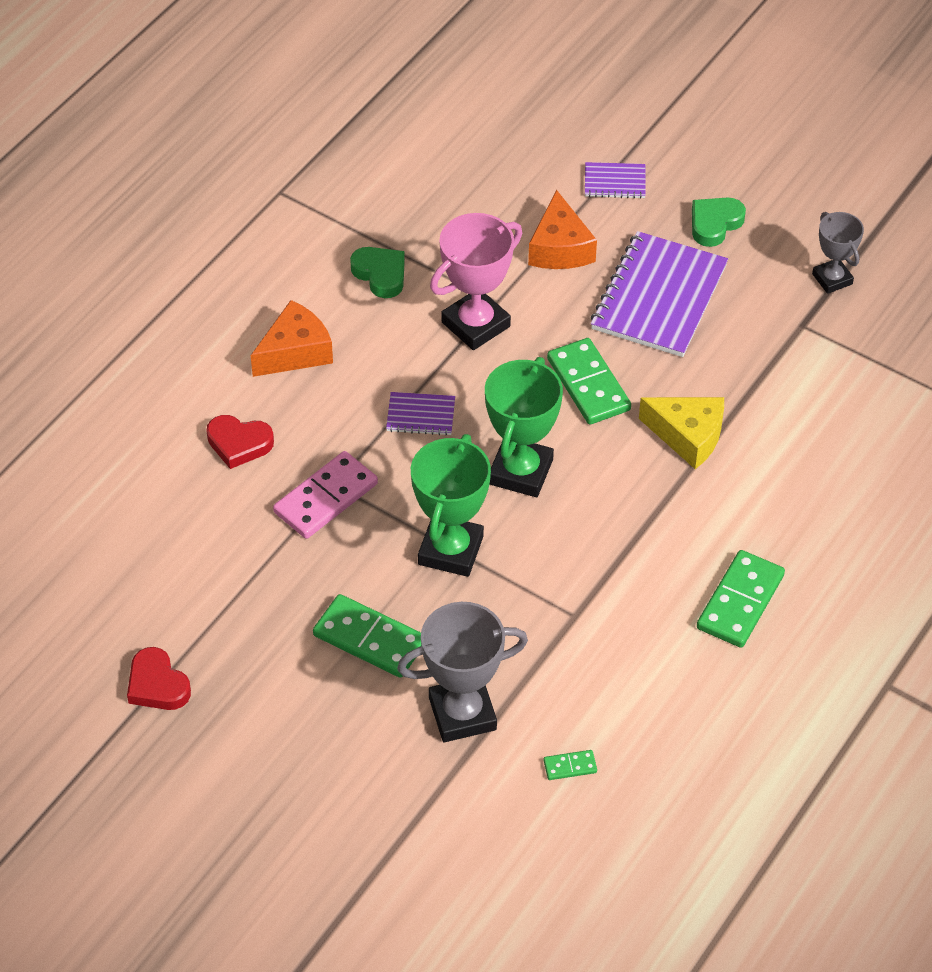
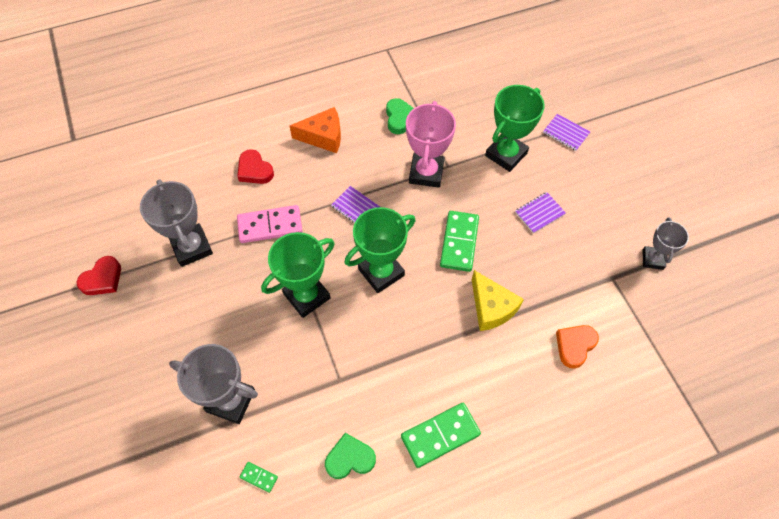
camera: 35 degrees right, 10 degrees up
red heart [127,647,191,710] -> red heart turned 135 degrees counterclockwise [77,256,121,295]
green domino [313,594,421,678] -> none
pink trophy [430,213,522,350] -> pink trophy turned 75 degrees counterclockwise [406,101,456,188]
orange cheese [528,190,597,269] -> green trophy [485,85,545,172]
purple notebook [591,231,728,357] -> purple notebook [515,192,566,233], size x0.47
green heart [692,197,746,247] -> green heart moved to [325,433,376,479]
none -> grey trophy [140,179,213,267]
none -> orange heart [556,325,599,369]

